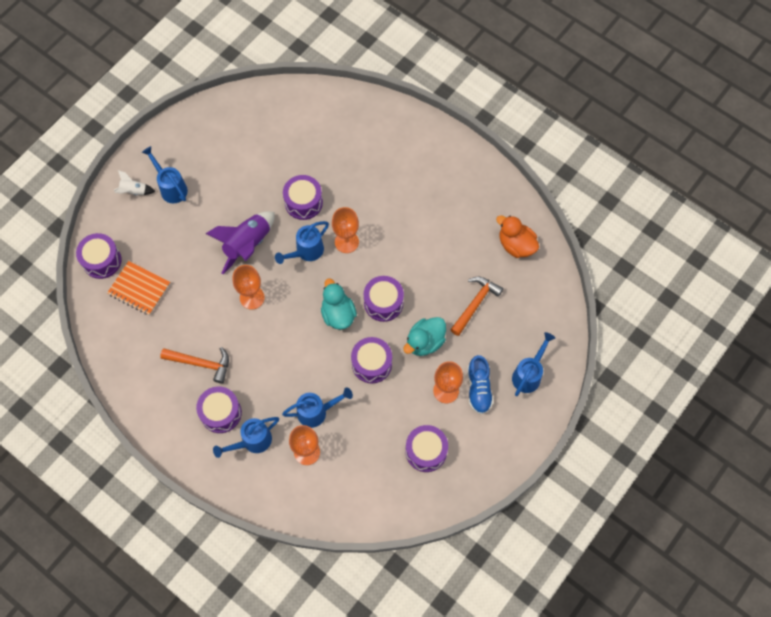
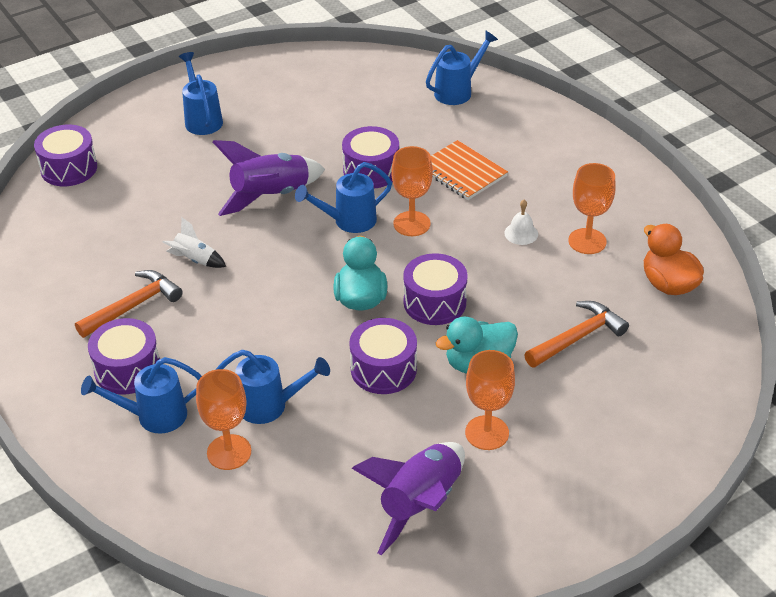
camera: 20 degrees right, 25 degrees down
orange notebook [107,261,171,315] -> orange notebook moved to [431,140,508,200]
white rocket [114,170,156,195] -> white rocket moved to [162,218,226,268]
orange hammer [160,347,229,383] -> orange hammer turned 75 degrees counterclockwise [75,270,183,338]
orange goblet [233,265,265,309] -> orange goblet moved to [568,163,615,254]
purple drum [405,425,448,472] -> purple rocket [352,442,465,555]
blue shoe [467,355,493,414] -> none
blue watering can [512,332,555,396] -> blue watering can moved to [426,31,498,105]
none -> white bell [504,200,538,245]

